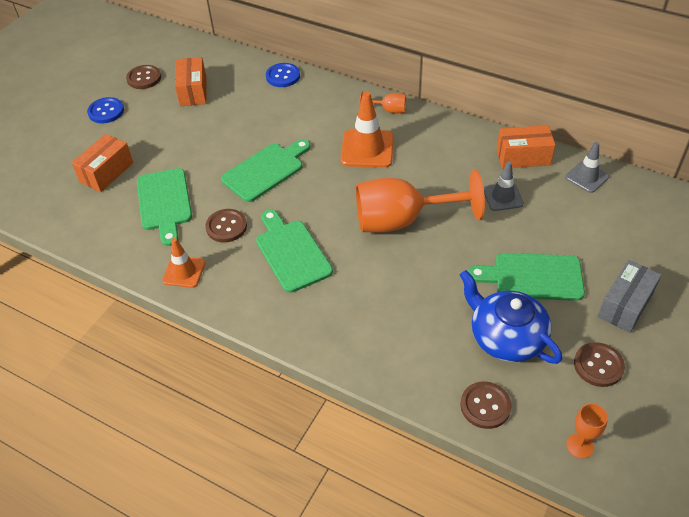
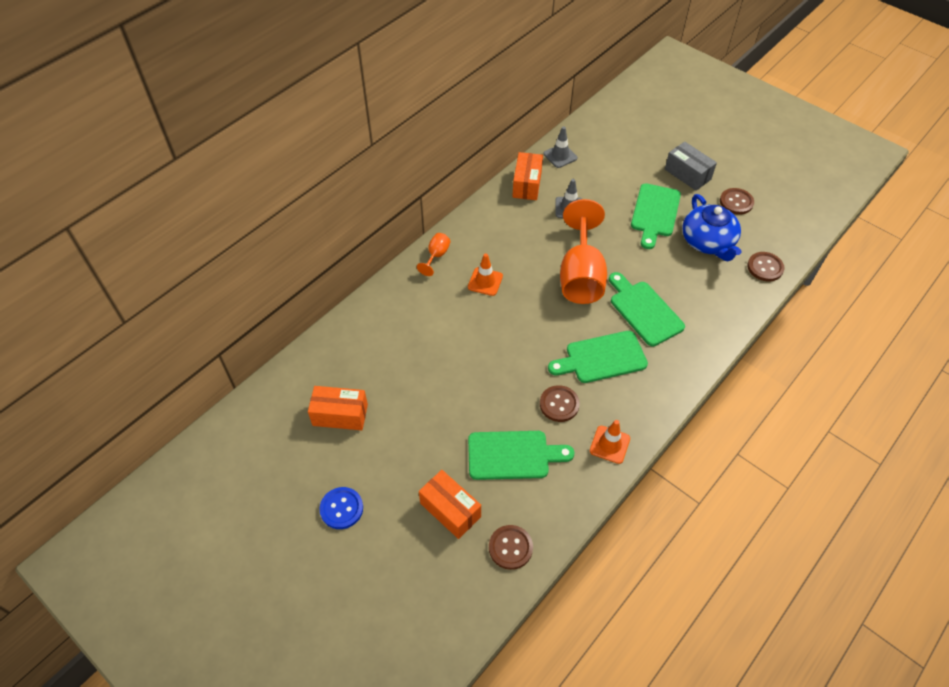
camera: 80 degrees left, 5 degrees up
brown button [126,65,161,89] -> brown button moved to [489,525,533,570]
green cutting board [221,139,311,202] -> green cutting board moved to [609,272,685,346]
blue button [266,63,300,87] -> none
orange traffic cone [341,91,394,168] -> orange traffic cone [468,253,503,296], size x0.62
blue teapot [460,270,562,364] -> blue teapot turned 75 degrees counterclockwise [682,194,742,261]
orange goblet [566,403,608,459] -> none

